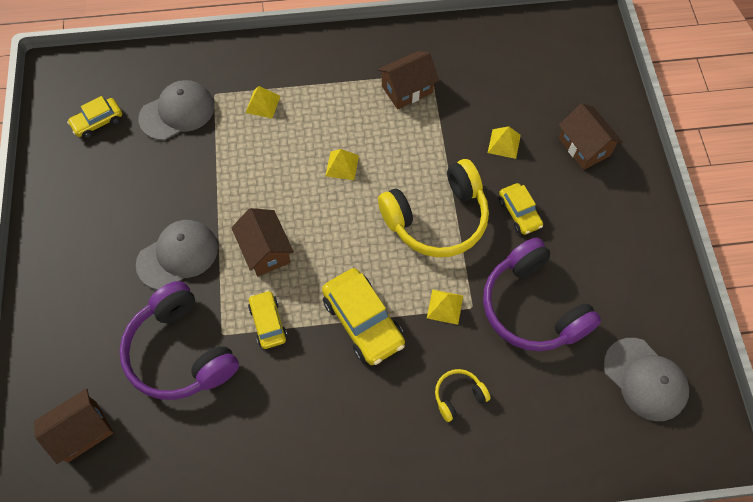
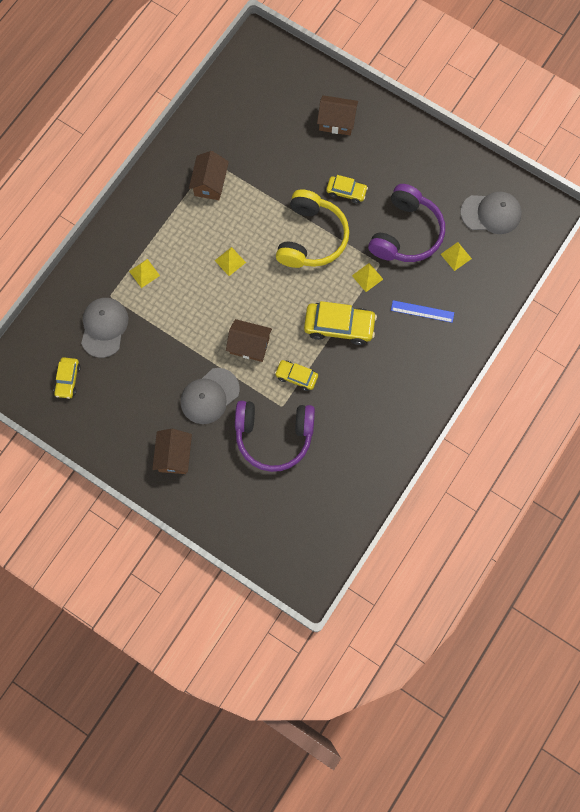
camera: 50 degrees left, 10 degrees up
brown house [34,388,113,464] -> brown house moved to [152,429,192,474]
grey cap [136,220,218,290] -> grey cap turned 135 degrees counterclockwise [181,368,240,424]
yellow headphones [435,369,491,422] -> blue ruler [391,300,454,323]
purple headphones [483,237,601,351] -> purple headphones turned 75 degrees counterclockwise [368,184,445,262]
yellow pyramid [488,126,521,159] -> yellow pyramid moved to [441,242,472,271]

